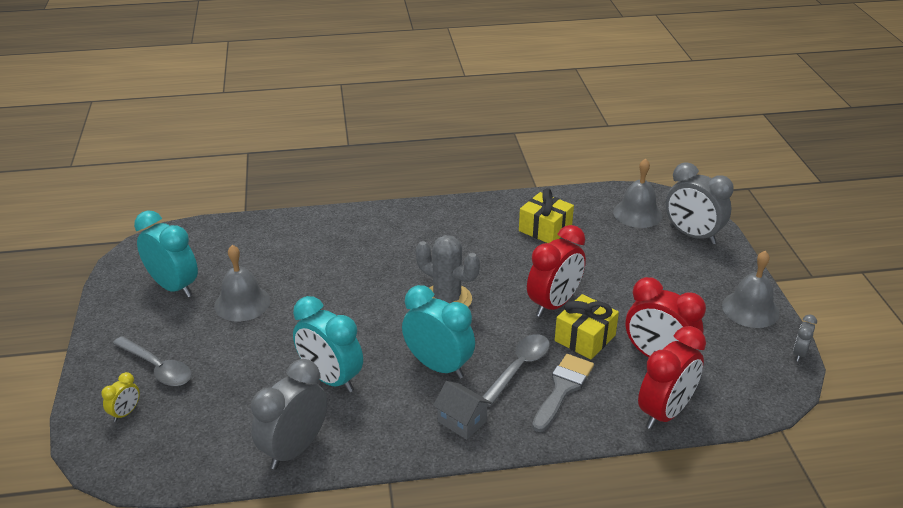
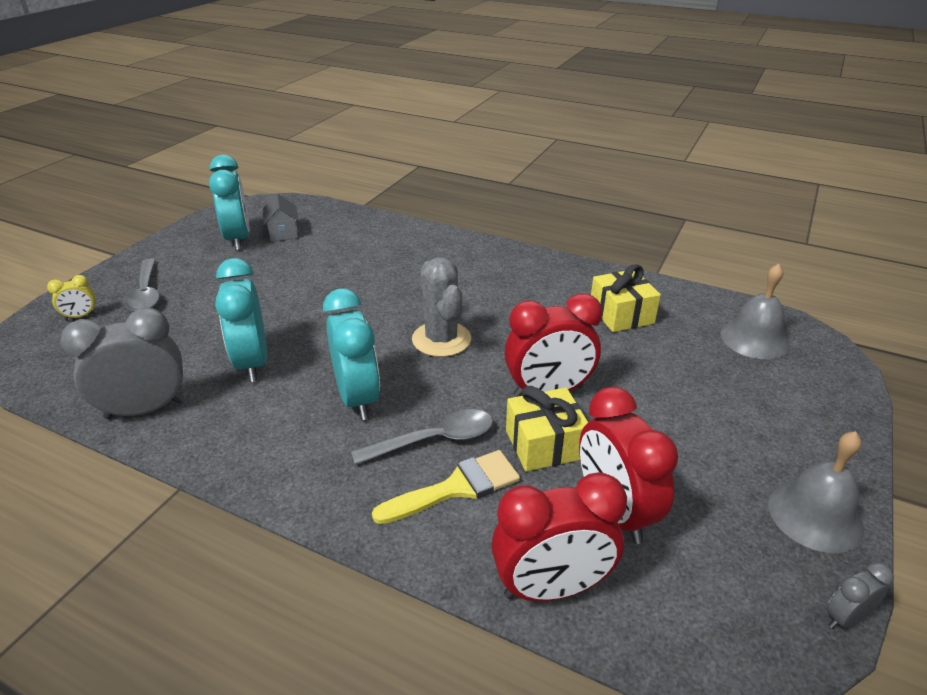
camera: 35 degrees right, 0 degrees up
grey bell [214,245,270,321] -> none
grey house [433,381,492,440] -> grey house moved to [262,193,298,242]
grey brush [532,354,594,432] -> yellow brush [372,450,520,524]
grey clock [666,162,734,245] -> none

